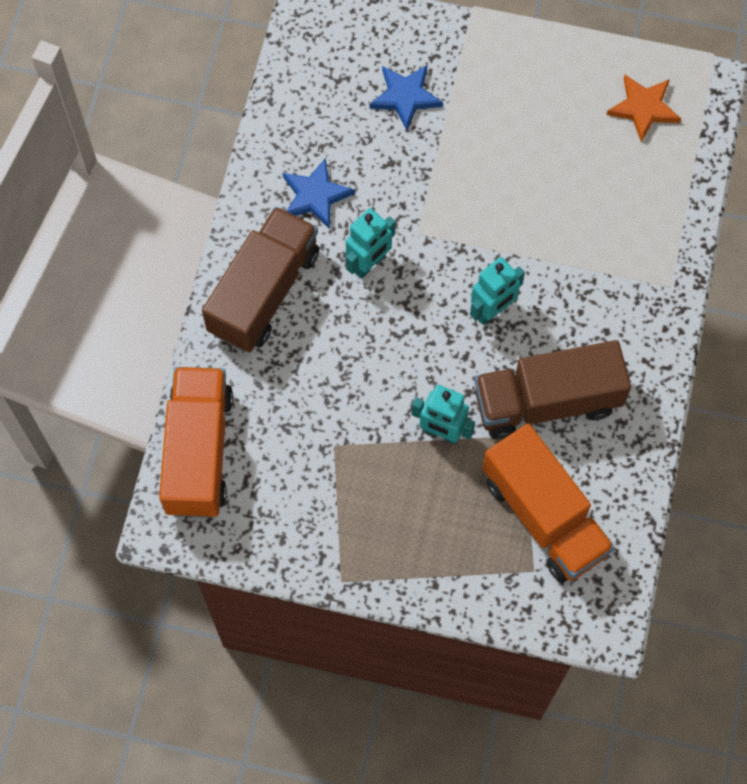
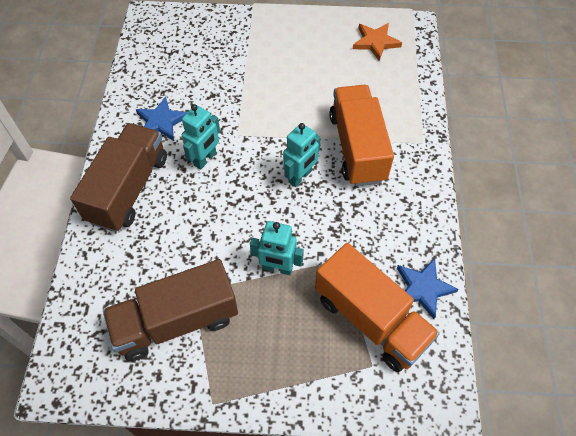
camera: 10 degrees left, 10 degrees down
orange truck [159,367,233,518] -> orange truck moved to [329,85,394,186]
blue star [369,65,443,130] -> blue star moved to [397,258,459,319]
brown truck [474,340,631,439] -> brown truck moved to [103,259,238,361]

